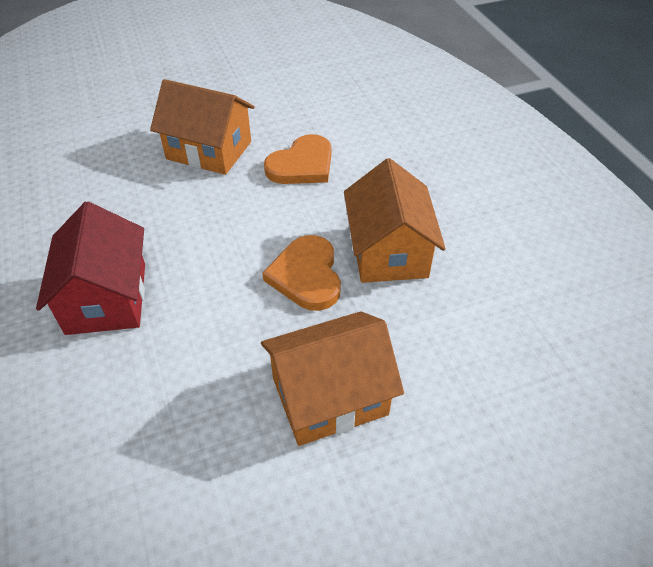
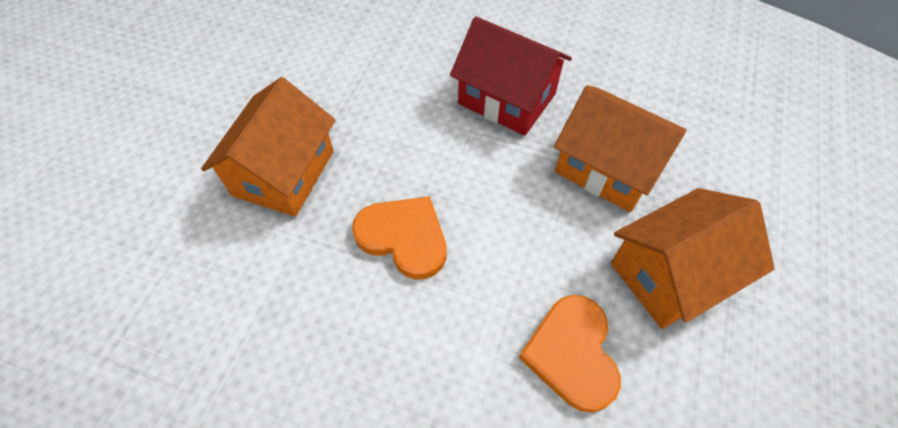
camera: 130 degrees right, 10 degrees up
orange house [344,158,446,283] -> orange house moved to [554,85,687,212]

